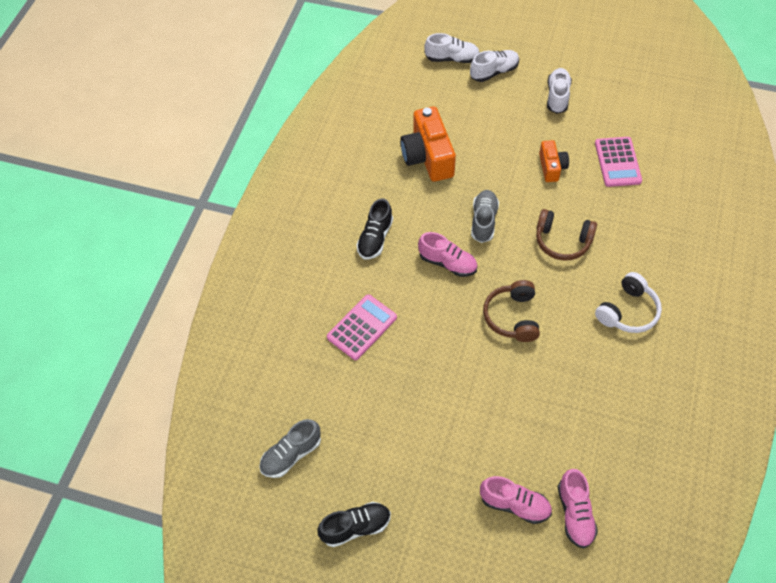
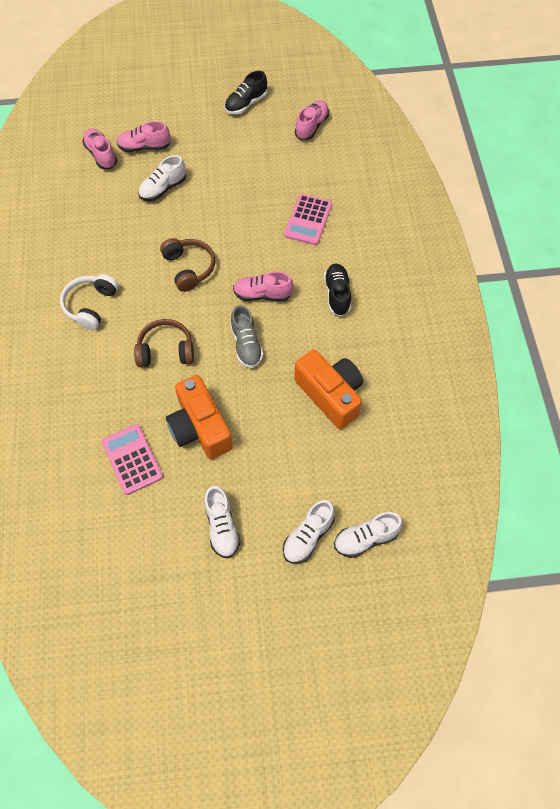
camera: 155 degrees right, 5 degrees up
grey shoe [259,419,321,478] -> pink shoe [295,100,329,140]
orange camera [539,140,569,182] -> orange camera [166,375,233,459], size x1.78
none -> white shoe [138,155,186,201]

